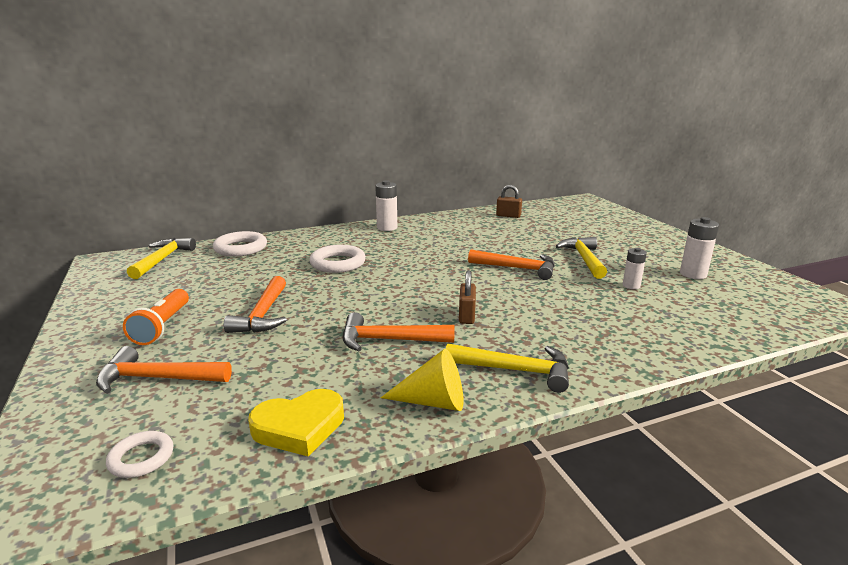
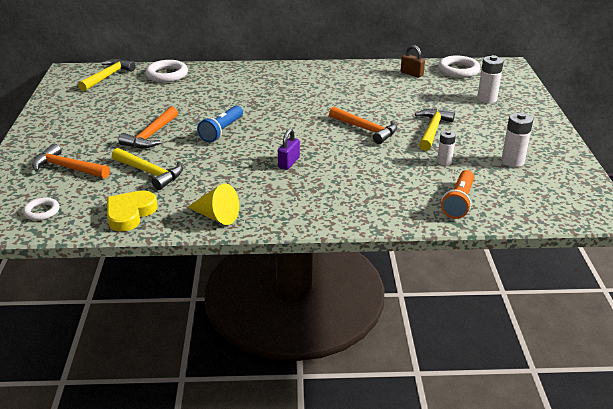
camera: 20 degrees right, 10 degrees up
orange flashlight [123,289,189,345] -> orange flashlight moved to [441,170,474,219]
yellow heart [248,389,344,457] -> yellow heart turned 120 degrees clockwise [107,190,158,232]
white ring [309,245,366,273] -> white ring moved to [438,56,480,78]
orange hammer [343,312,455,351] -> none
white battery [375,180,397,231] -> white battery moved to [477,55,504,103]
yellow hammer [446,343,569,393] -> yellow hammer moved to [112,148,183,190]
brown padlock [459,270,476,324] -> purple padlock [278,129,300,170]
none -> blue flashlight [197,105,243,142]

